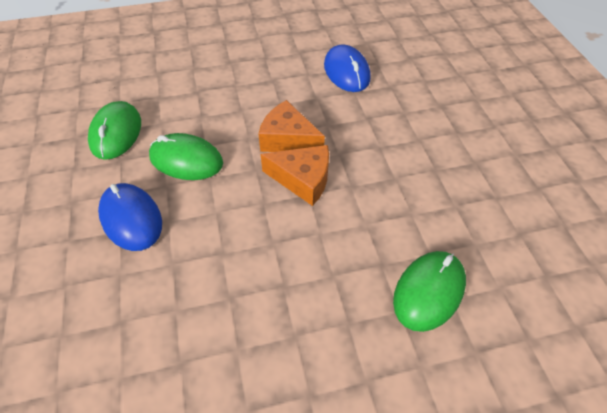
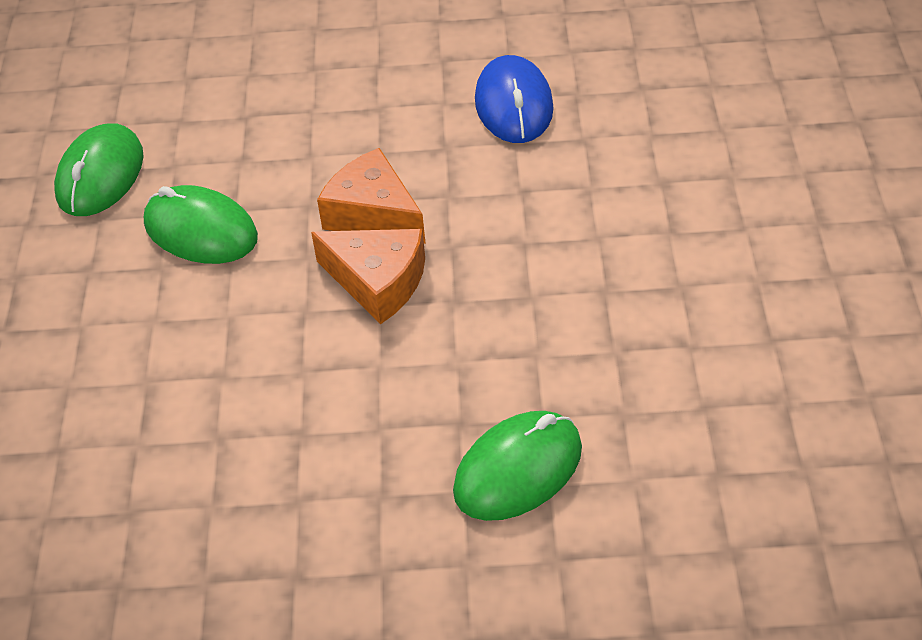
camera: 15 degrees right, 5 degrees down
blue mouse [98,183,162,251] -> none

